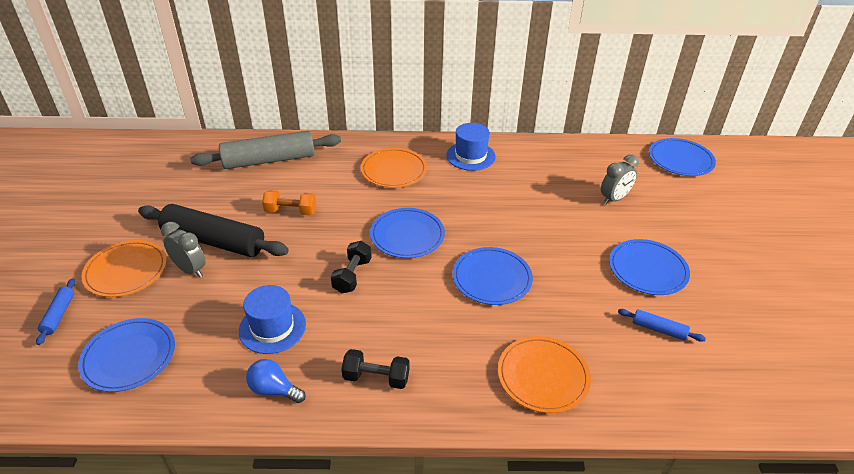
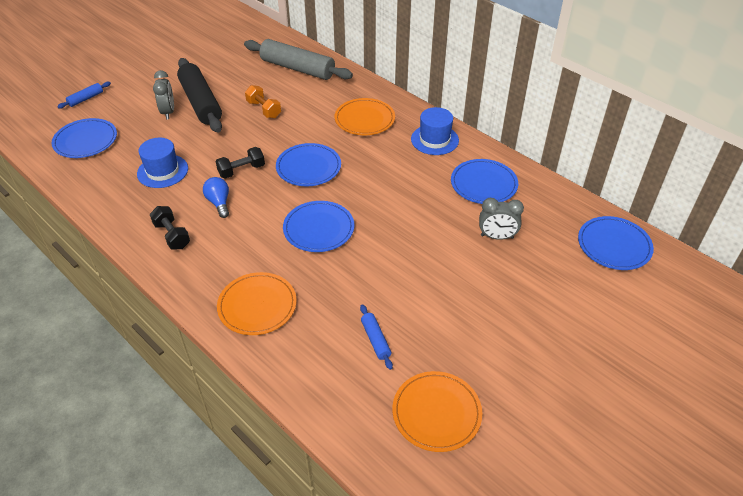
camera: 45 degrees right, 5 degrees up
orange plate [81,240,167,297] -> orange plate moved to [392,371,482,452]
blue light bulb [246,359,306,403] -> blue light bulb moved to [203,177,229,218]
blue plate [609,239,690,295] -> blue plate moved to [451,159,518,204]

